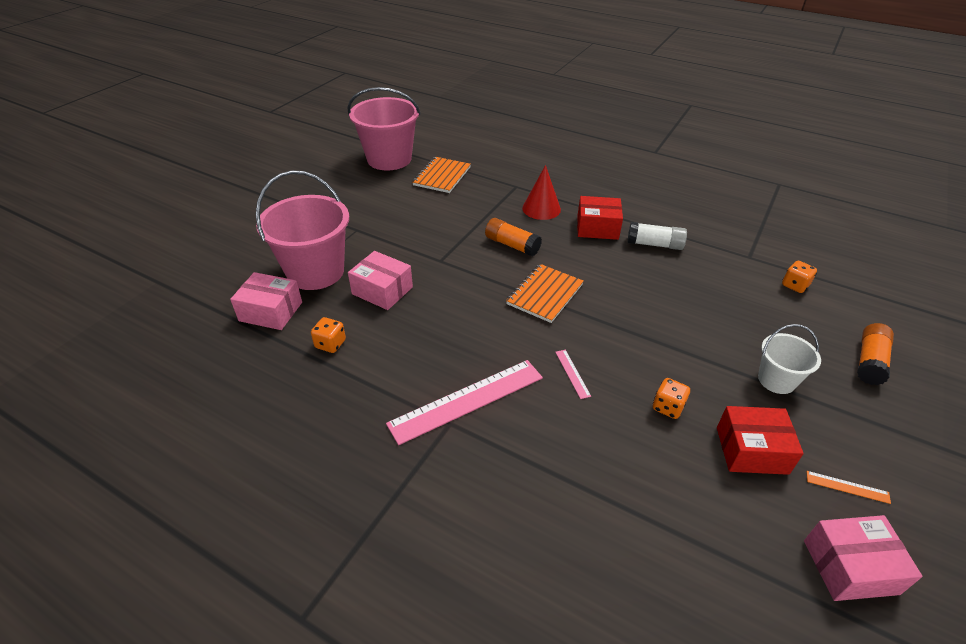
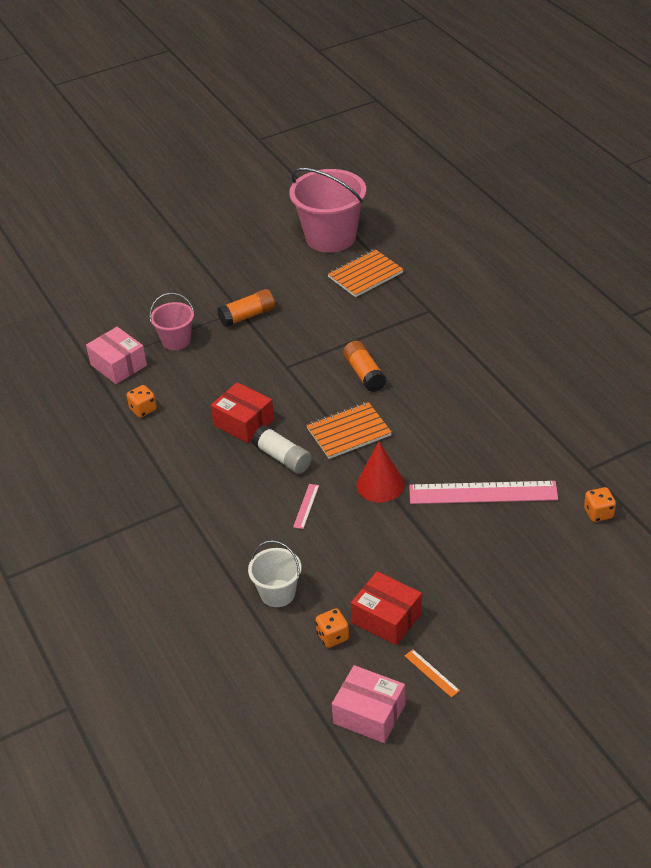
camera: 35 degrees right, 0 degrees up
pink bucket [256,170,349,290] -> pink bucket [149,293,194,350], size x0.53
pink box [348,251,413,310] -> none
pink ruler [386,360,543,445] -> pink ruler moved to [409,481,558,504]
red cone [522,165,561,220] -> red cone moved to [356,442,405,502]
red box [577,196,623,240] -> red box moved to [210,382,274,443]
white glue stick [628,222,687,250] -> white glue stick moved to [252,425,312,474]
orange dice [653,378,690,419] -> orange dice moved to [315,608,349,648]
white bucket [758,324,821,394] -> white bucket moved to [248,540,301,607]
orange glue stick [857,323,894,385] -> orange glue stick moved to [217,289,275,327]

